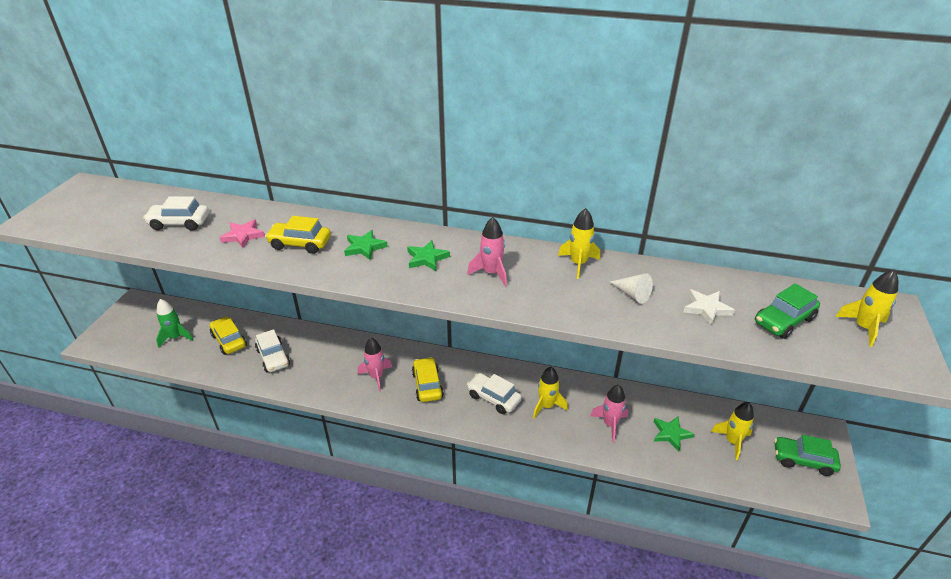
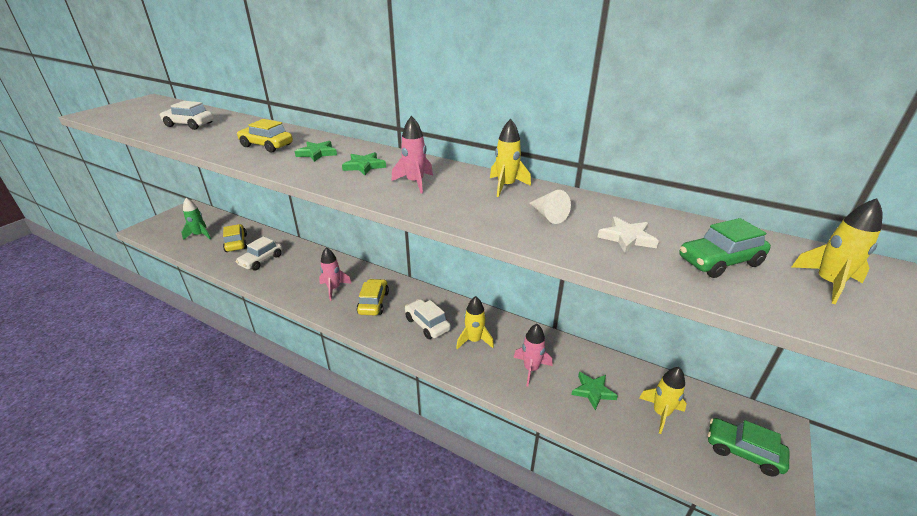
camera: 15 degrees right, 5 degrees down
pink star [220,219,265,248] -> none
white car [255,329,290,372] -> white car turned 45 degrees clockwise [236,236,282,270]

